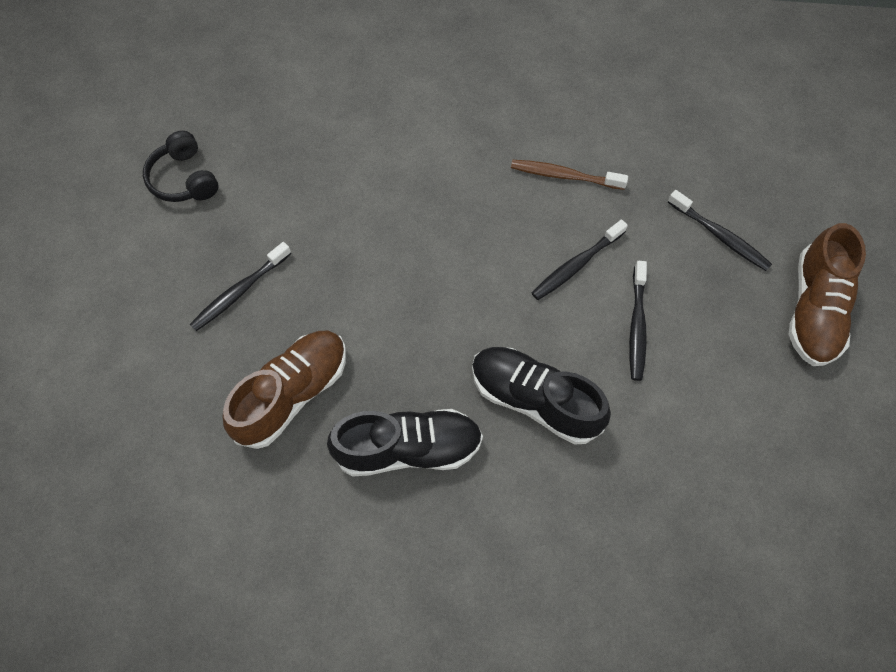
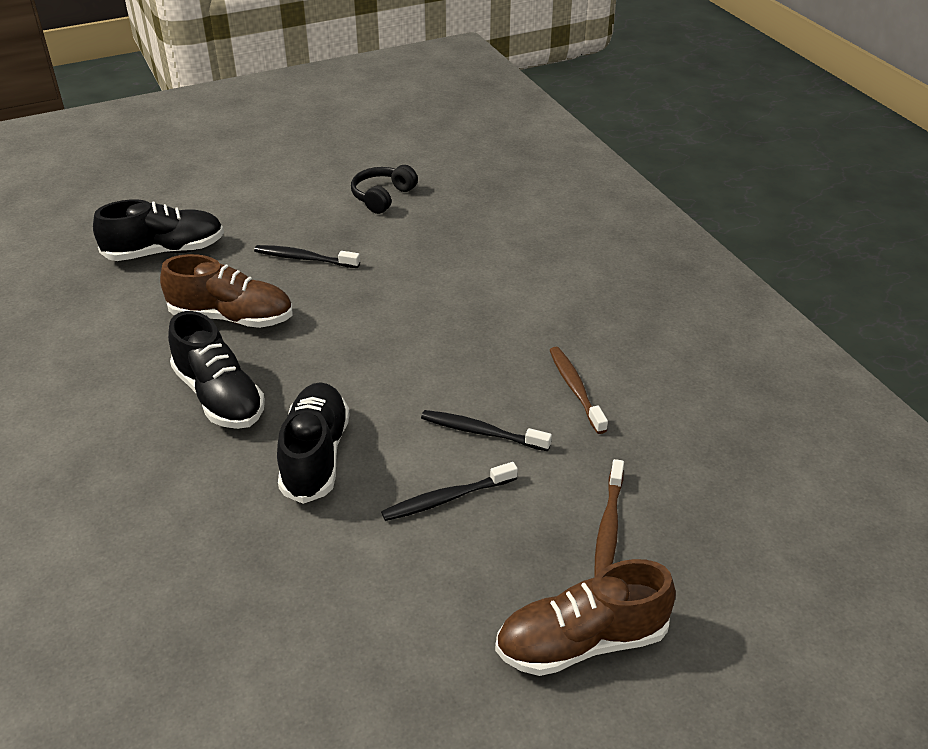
camera: 60 degrees right, 25 degrees down
black toothbrush [668,190,772,271] -> brown toothbrush [595,459,624,576]
none -> black shoe [93,199,224,261]

